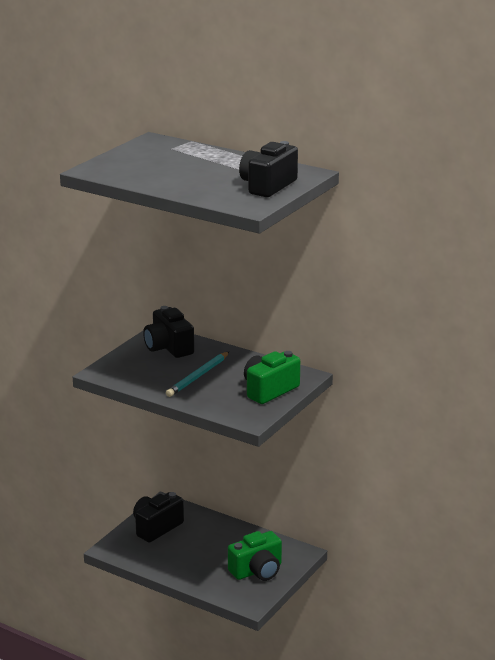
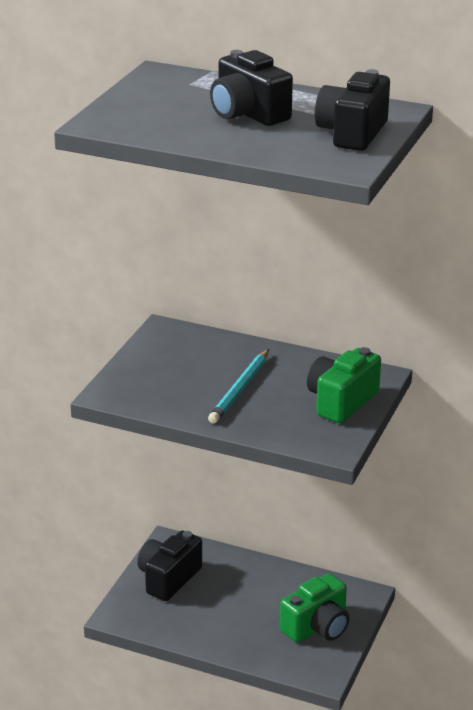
camera: 10 degrees left, 5 degrees up
black camera [143,306,194,358] -> black camera moved to [210,50,293,126]

